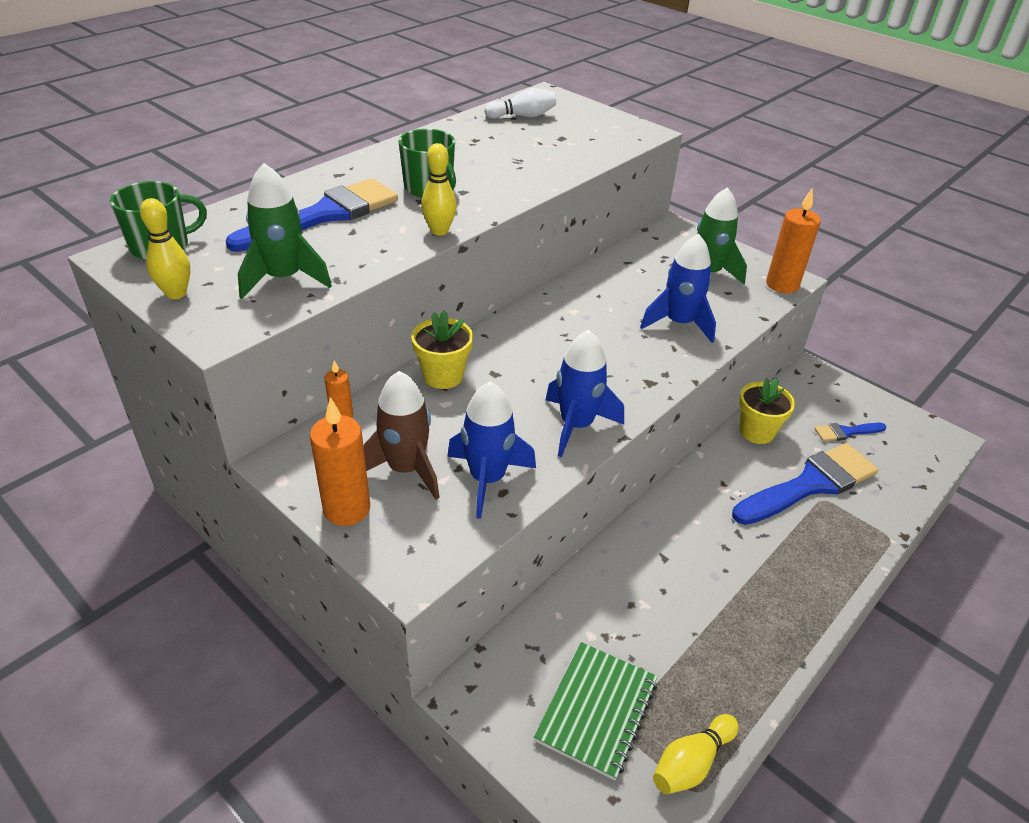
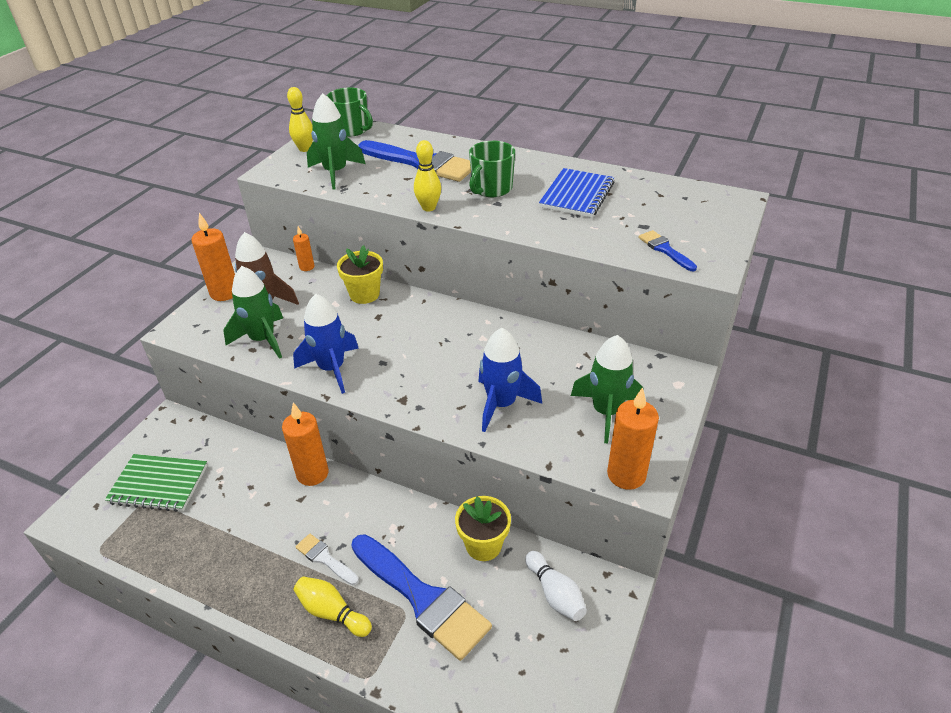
camera: 75 degrees right, 0 degrees up
blue rocket [447,381,536,519] -> green rocket [224,266,283,359]
white bowling pin [484,88,556,119] -> white bowling pin moved to [525,551,587,621]
yellow bowling pin [653,714,739,794] -> yellow bowling pin moved to [294,576,372,637]
blue brush [814,423,887,442] -> blue brush moved to [639,230,697,271]
none -> orange candle [282,402,329,486]
none -> white brush [295,534,359,585]
none -> blue notebook [539,168,615,218]

